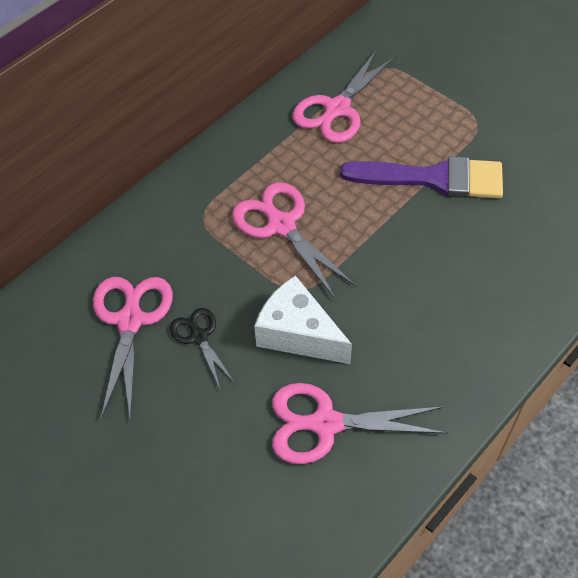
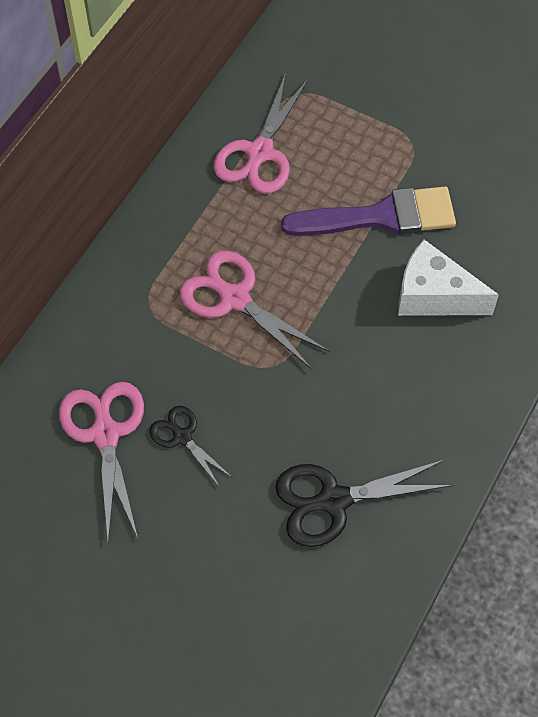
camera: 15 degrees left, 5 degrees up
white cheese [254,276,352,364] -> white cheese moved to [398,240,499,316]
pink scissors [272,383,447,464] -> black scissors [275,460,454,547]

